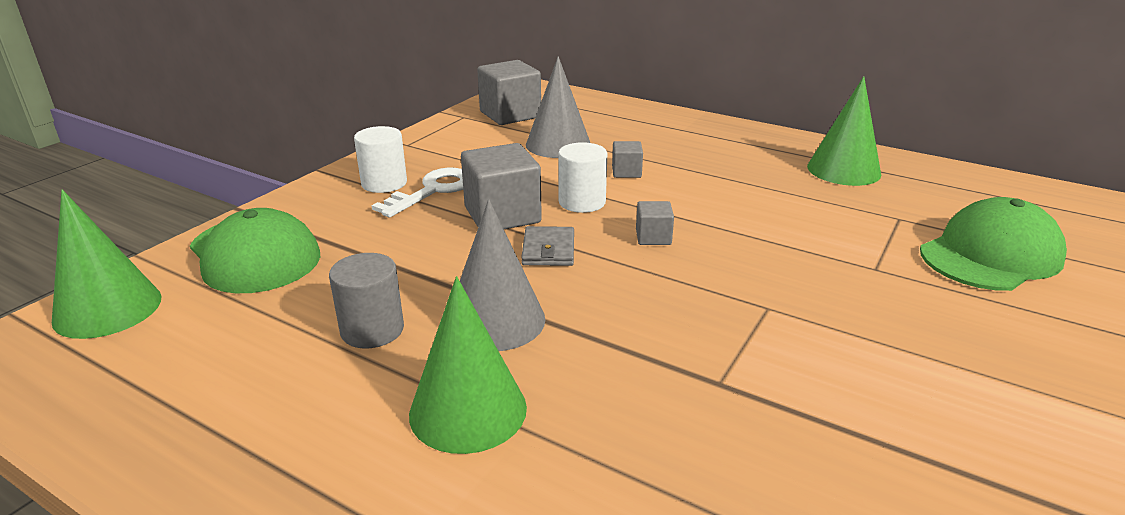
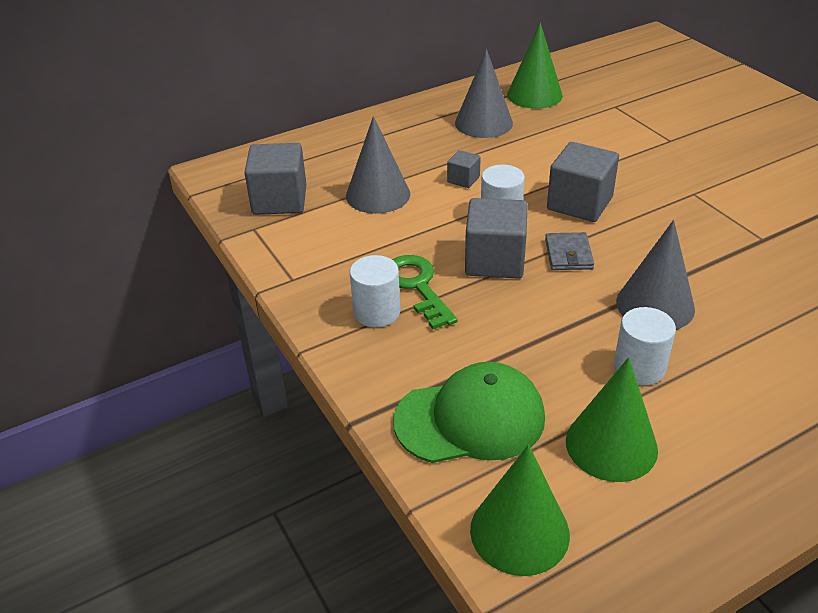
camera: 60 degrees left, 10 degrees up
grey cylinder [329,253,404,349] -> white cylinder [614,307,676,385]
white key [372,168,463,217] -> green key [392,255,458,329]
green cone [409,276,527,454] -> green cone moved to [566,357,658,482]
grey wallet [521,226,574,266] -> grey wallet turned 60 degrees clockwise [545,232,594,270]
grey cube [636,201,674,245] -> grey cube [547,142,619,222], size x2.00
green cap [920,197,1067,291] -> none
none -> grey cone [455,49,513,138]

